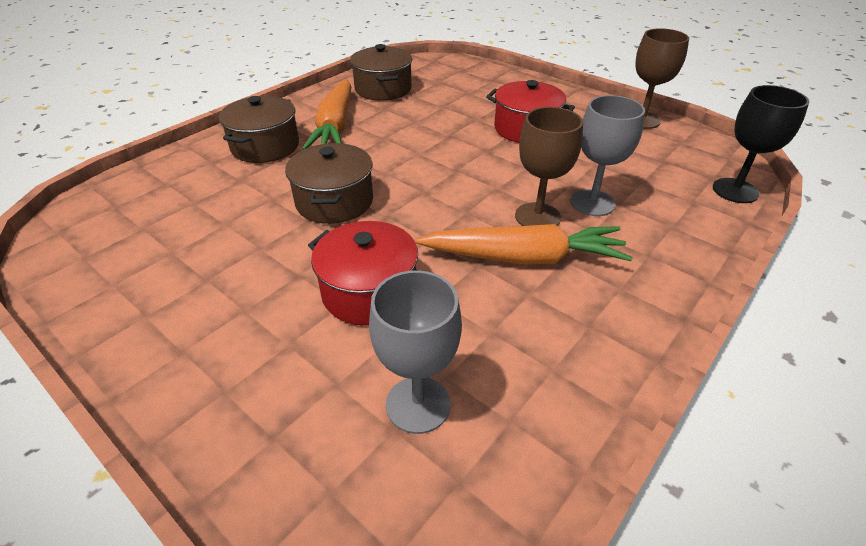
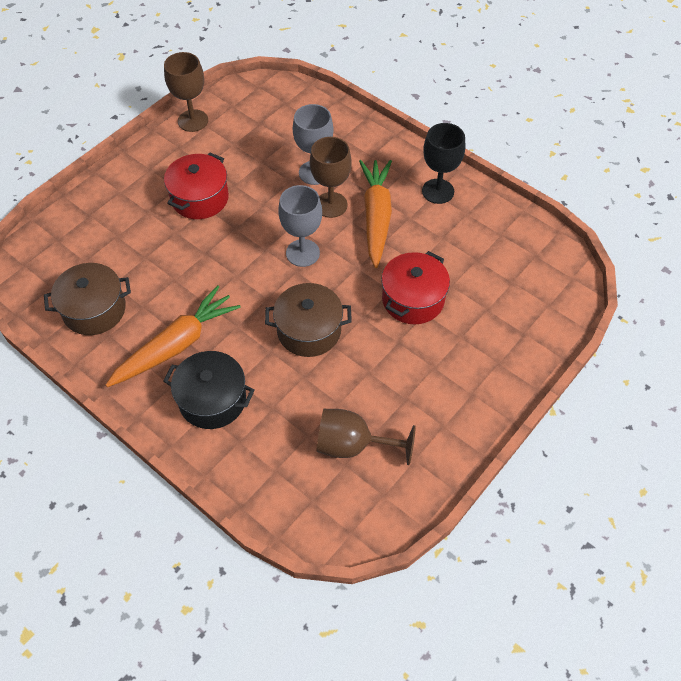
camera: 90 degrees left, 15 degrees up
brown pot [219,96,299,163] -> black pot [163,351,255,429]
orange carrot [302,79,351,150] -> orange carrot turned 45 degrees counterclockwise [106,285,241,387]
grey goblet [369,270,462,434] -> grey goblet moved to [278,185,322,267]
black goblet [713,85,809,203] -> black goblet moved to [422,123,465,204]
none -> brown goblet [316,409,416,465]

